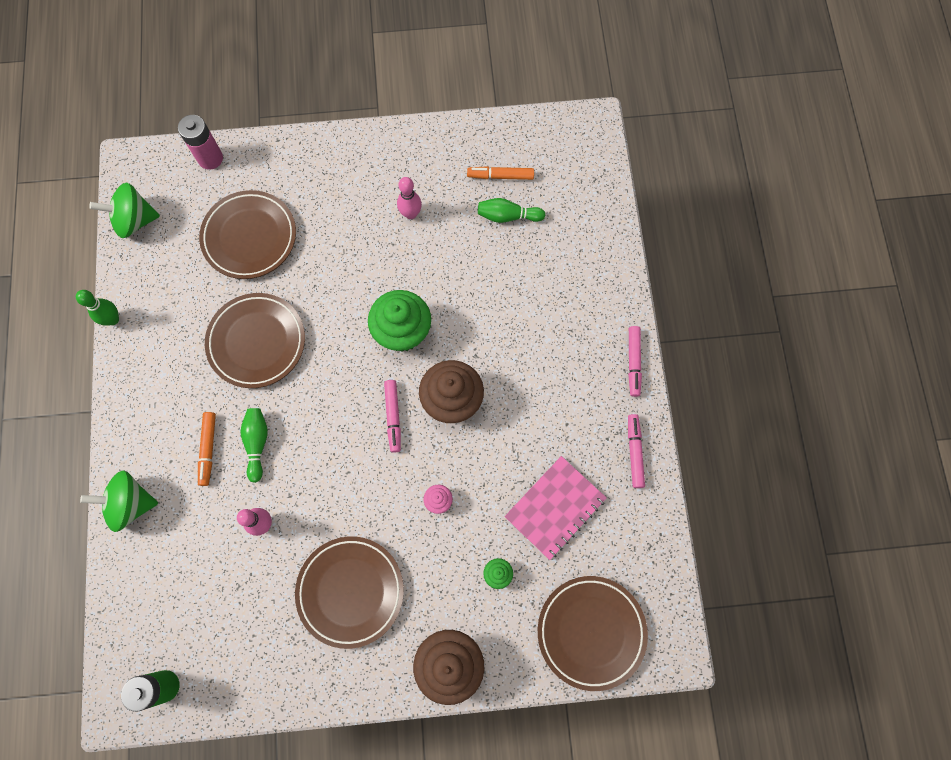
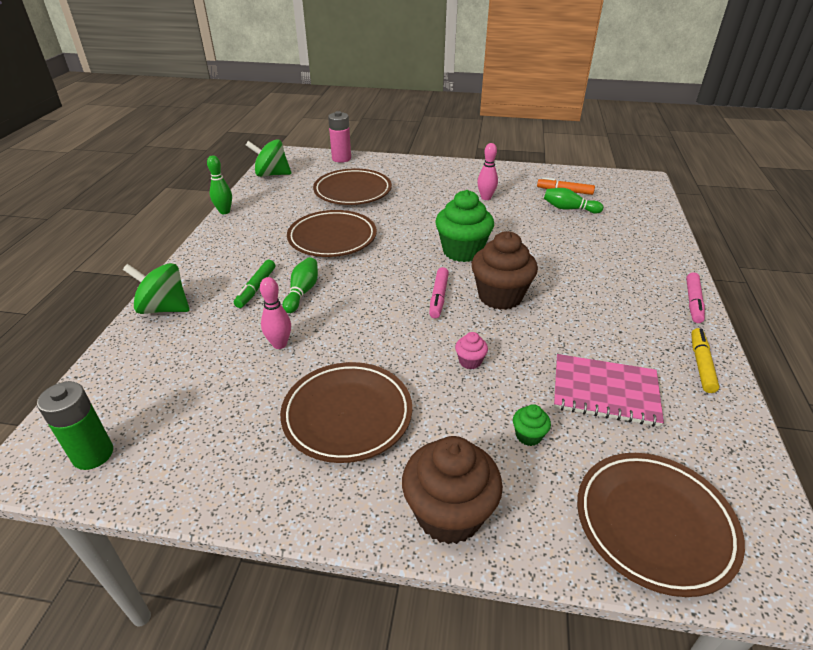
camera: 15 degrees right, 35 degrees down
orange marker [198,412,216,486] -> green marker [234,260,275,308]
pink notebook [504,456,607,560] -> pink notebook turned 45 degrees clockwise [554,354,664,427]
pink marker [628,414,645,488] -> yellow marker [691,328,719,393]

